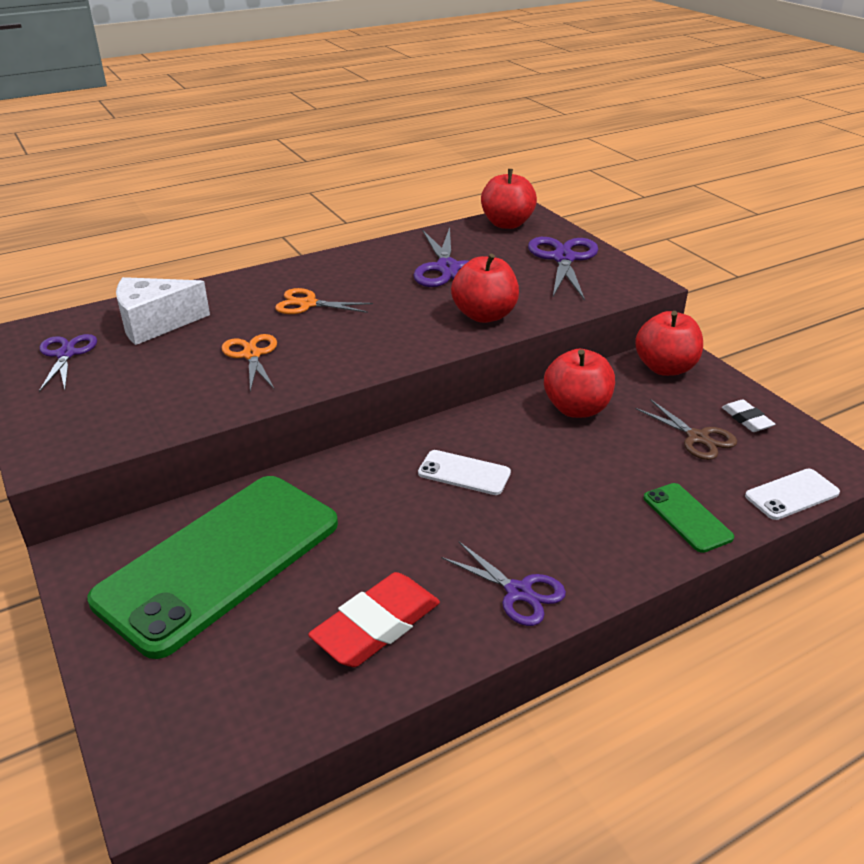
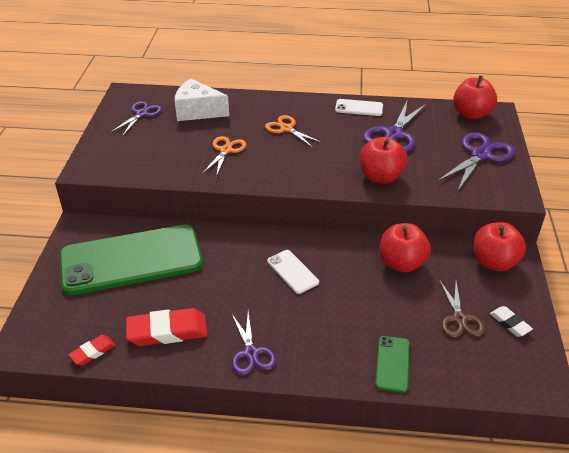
camera: 35 degrees right, 5 degrees up
white eraser [722,399,775,432] -> white eraser turned 45 degrees counterclockwise [490,306,533,337]
white phone [745,469,840,520] -> white phone moved to [335,99,383,116]
none -> red eraser [68,335,115,366]

